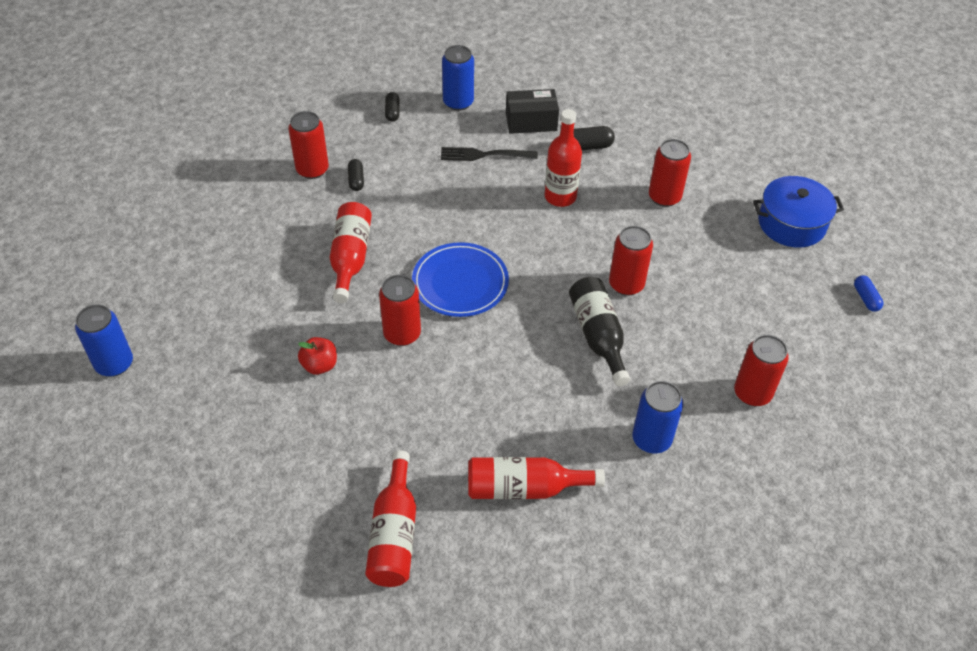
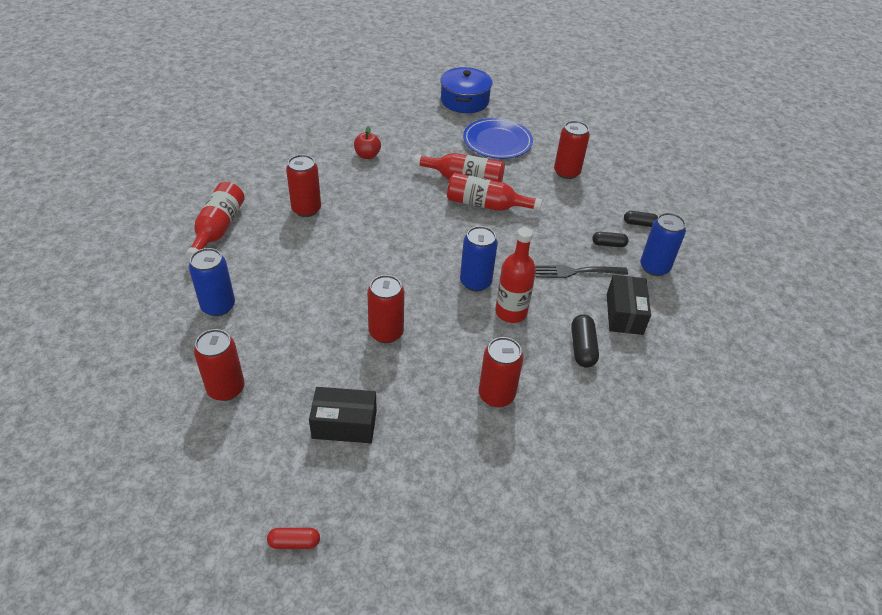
camera: 100 degrees right, 5 degrees down
blue can [75,304,133,377] -> blue can moved to [460,226,498,291]
black capsule [348,159,364,191] -> black capsule moved to [592,232,629,247]
red bottle [365,450,416,587] -> red bottle moved to [447,173,542,211]
red can [379,275,421,346] -> red can moved to [286,155,321,217]
blue plate [412,242,509,317] -> blue plate moved to [463,118,533,159]
black fork [441,147,538,161] -> black fork turned 105 degrees counterclockwise [535,265,628,278]
black bottle [569,277,630,386] -> none
blue pot [753,176,844,248] -> blue pot moved to [440,67,492,113]
blue capsule [854,275,883,312] -> red capsule [267,528,320,549]
none -> black box [309,387,377,443]

